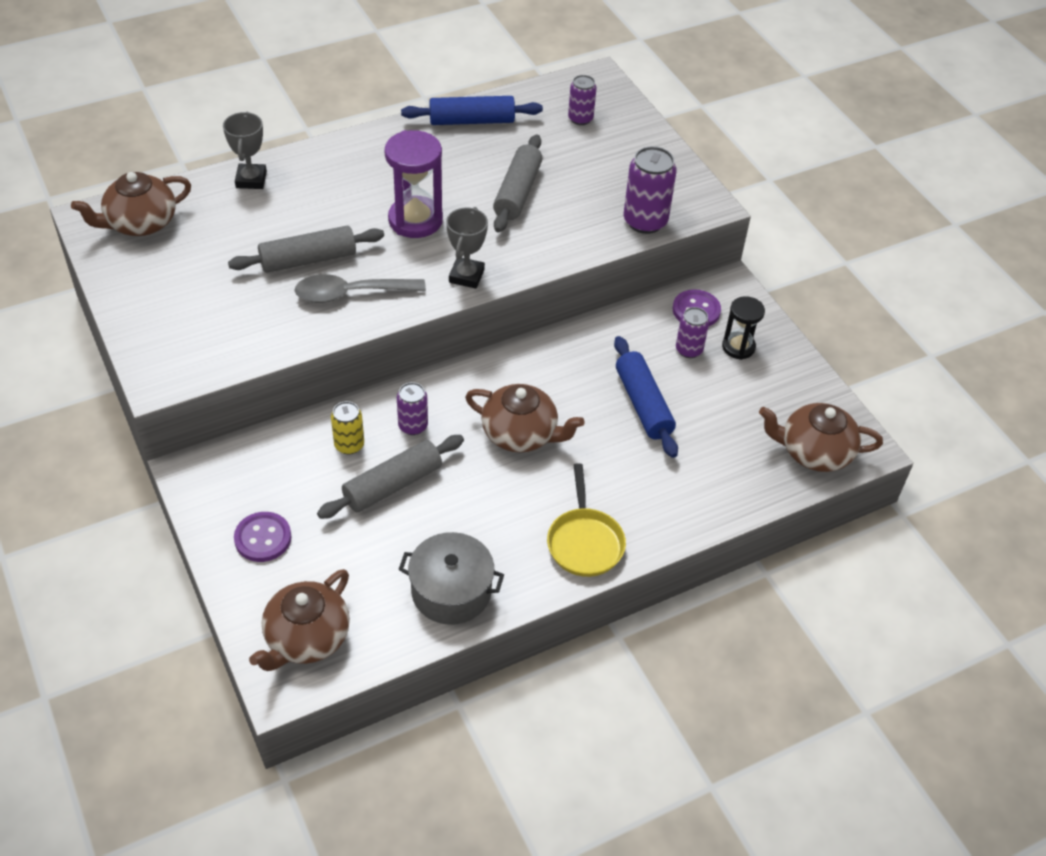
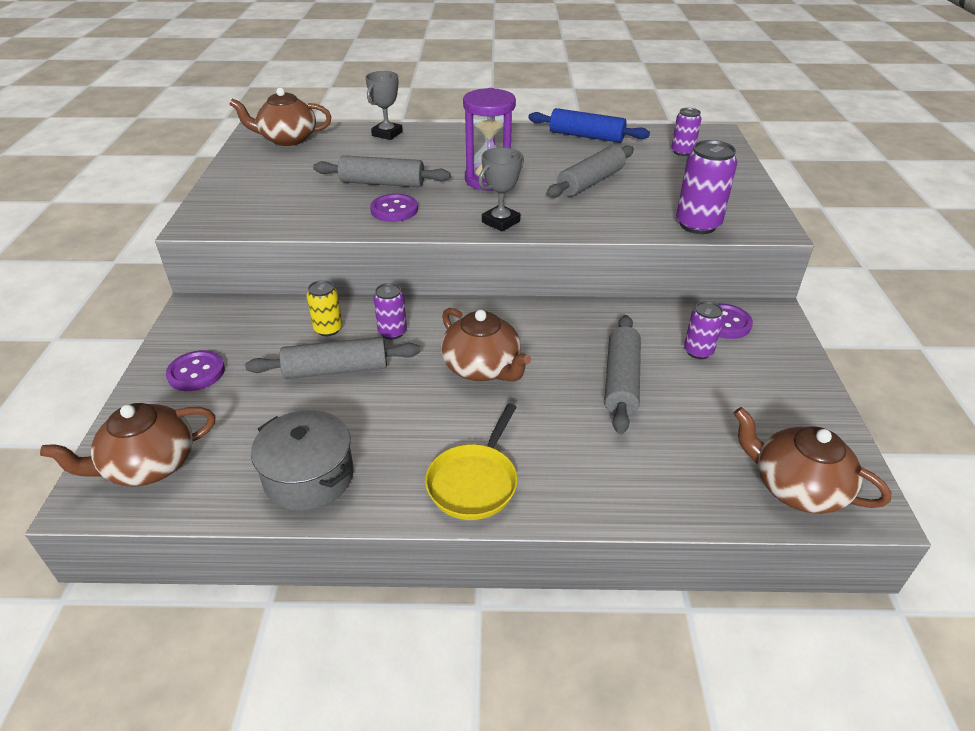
camera: 30 degrees right, 10 degrees down
grey spoon [294,274,426,303] -> purple button [370,194,418,222]
blue rolling pin [614,336,678,458] -> grey rolling pin [604,315,641,434]
black hourglass [722,296,765,360] -> none

